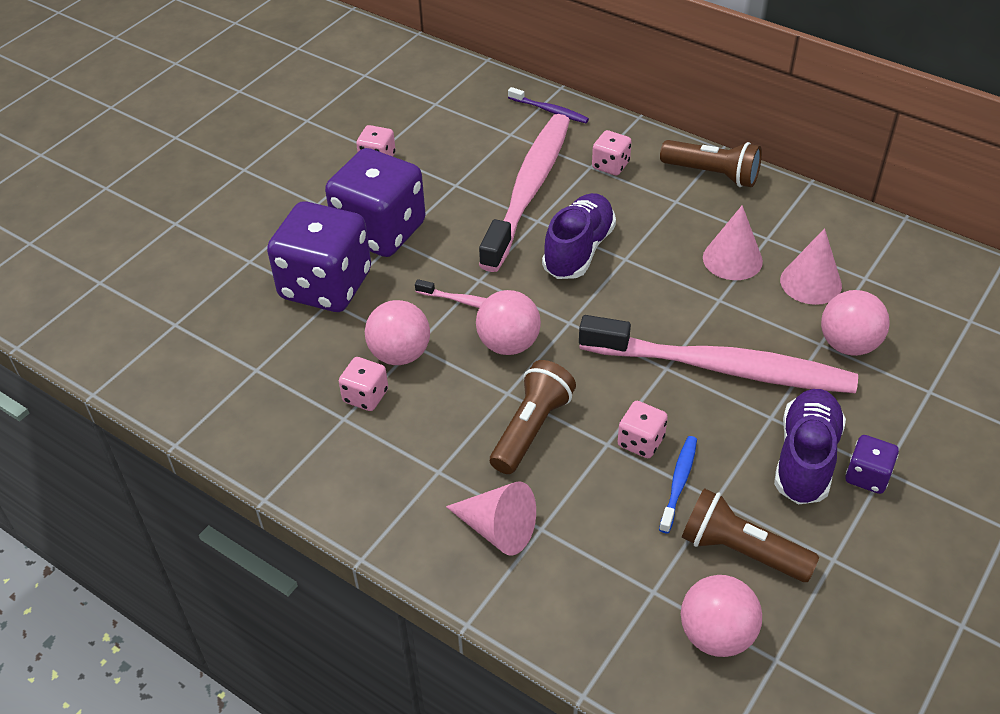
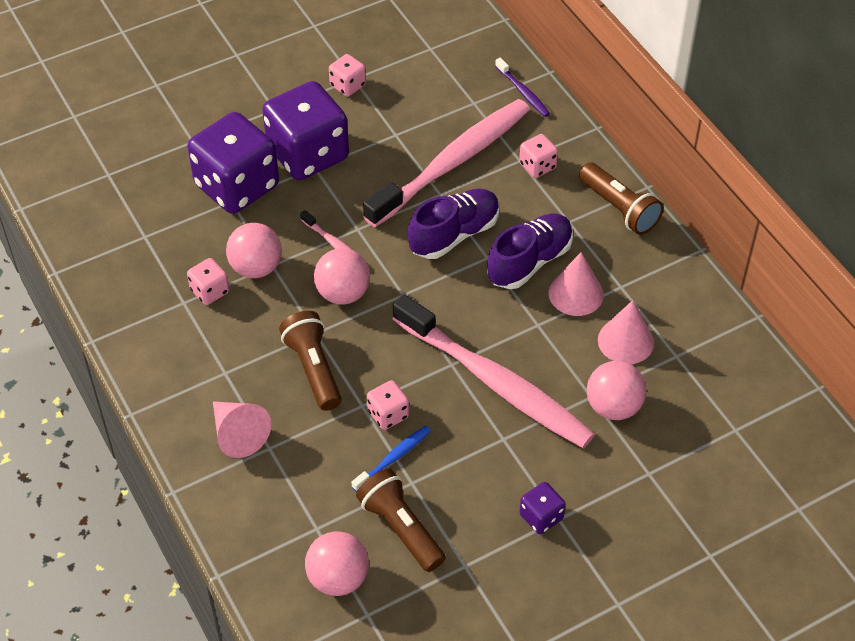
camera: 25 degrees right, 5 degrees up
brown flashlight [490,360,576,474] -> brown flashlight turned 75 degrees counterclockwise [279,311,342,411]
purple shoe [774,389,846,505] -> purple shoe moved to [487,213,573,289]

